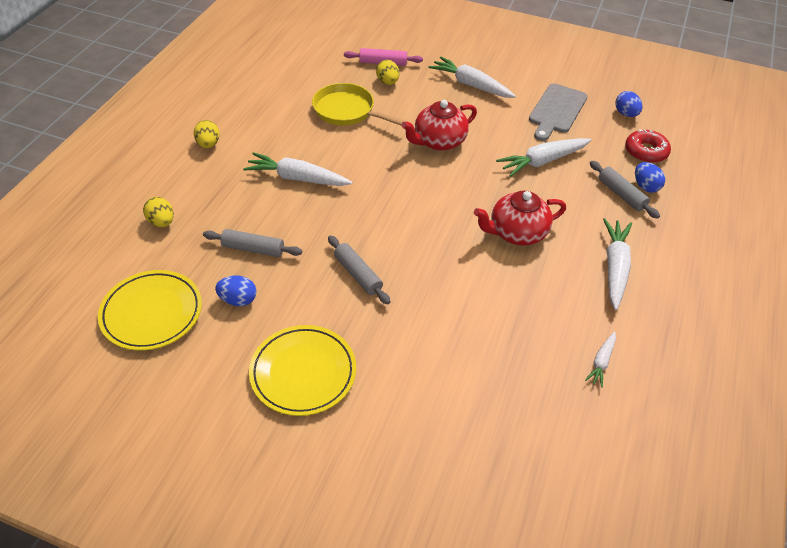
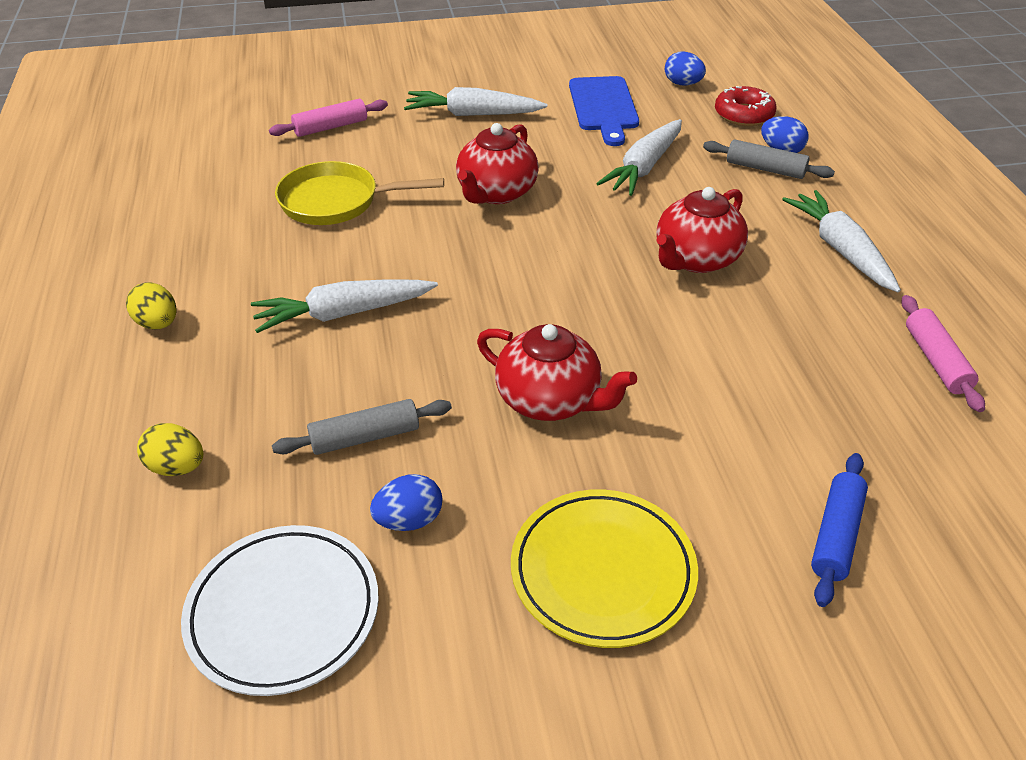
camera: 30 degrees left, 5 degrees down
yellow plate [98,270,202,351] -> white plate [181,525,379,696]
grey rolling pin [328,235,391,305] -> red teapot [477,324,637,421]
yellow egg [376,60,399,85] -> none
grey cutting board [529,83,587,141] -> blue cutting board [569,76,639,146]
white carrot [585,331,616,388] -> pink rolling pin [901,295,985,412]
none -> blue rolling pin [811,453,868,607]

